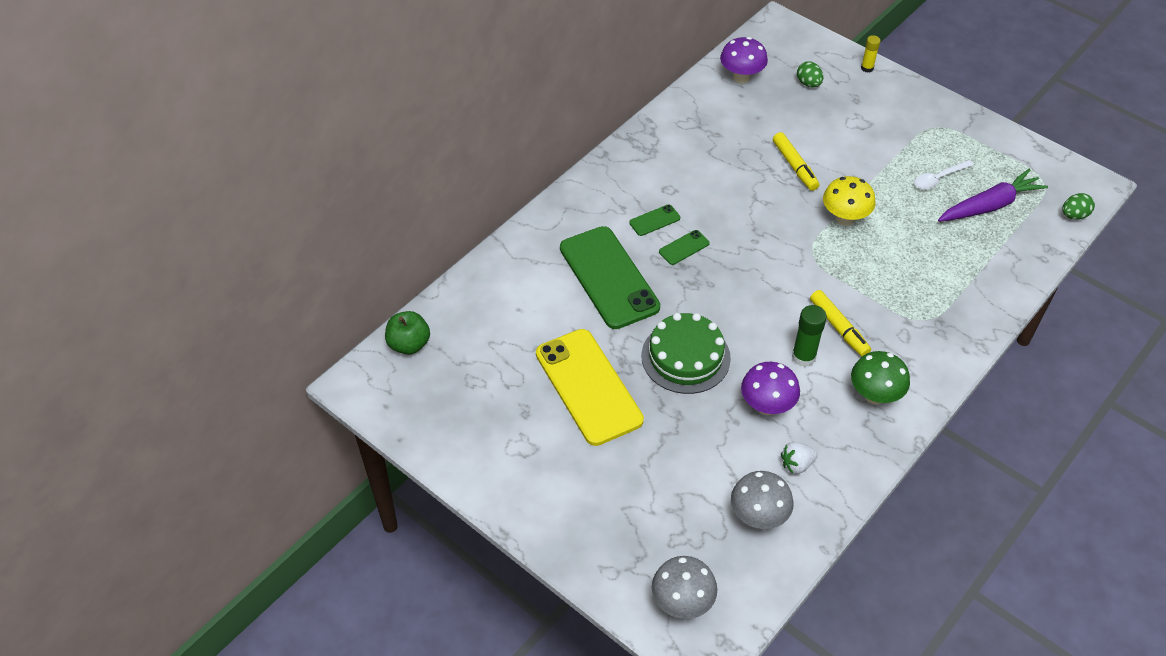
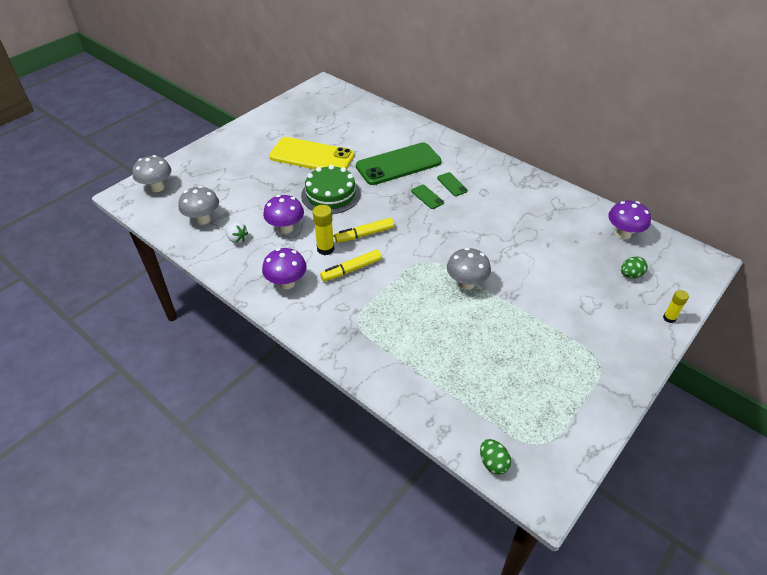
camera: 90 degrees right, 5 degrees down
green apple [385,311,430,355] -> none
yellow phone [536,329,644,446] -> yellow phone turned 45 degrees clockwise [269,137,354,170]
yellow marker [773,132,819,191] -> yellow marker moved to [334,218,394,243]
white strawberry [781,442,818,474] -> white strawberry turned 150 degrees clockwise [225,222,248,244]
green glue stick [792,305,827,367] -> yellow glue stick [313,205,335,255]
yellow mushroom [823,176,876,226] -> grey mushroom [447,248,491,290]
green mushroom [851,351,910,405] -> purple mushroom [262,248,306,290]
white spoon [914,160,974,190] -> none
purple carrot [938,169,1048,222] -> none

